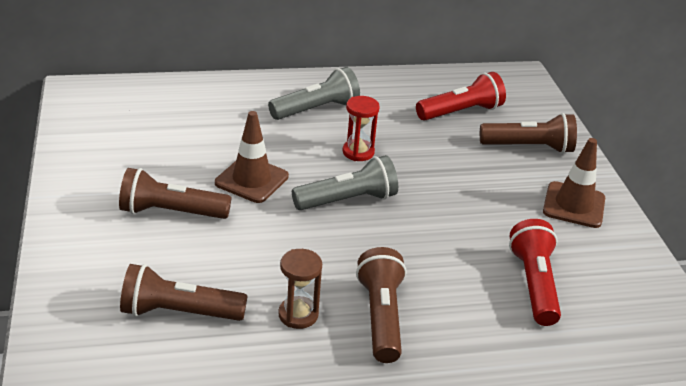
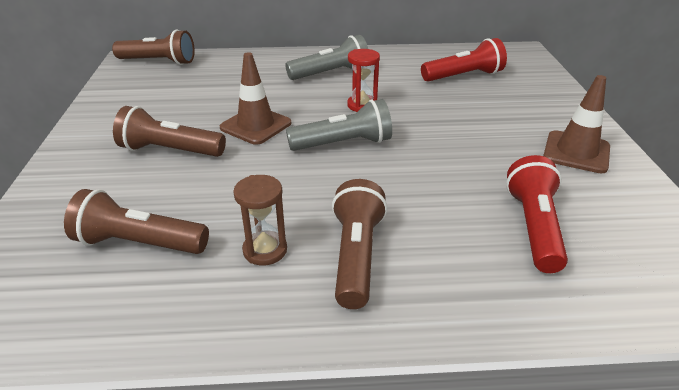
camera: 10 degrees right, 0 degrees up
brown flashlight [480,113,577,154] -> brown flashlight moved to [112,30,195,65]

